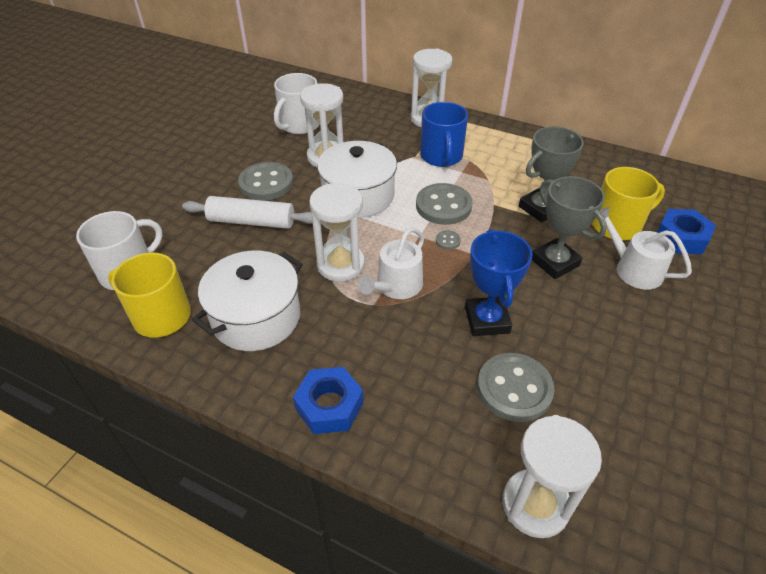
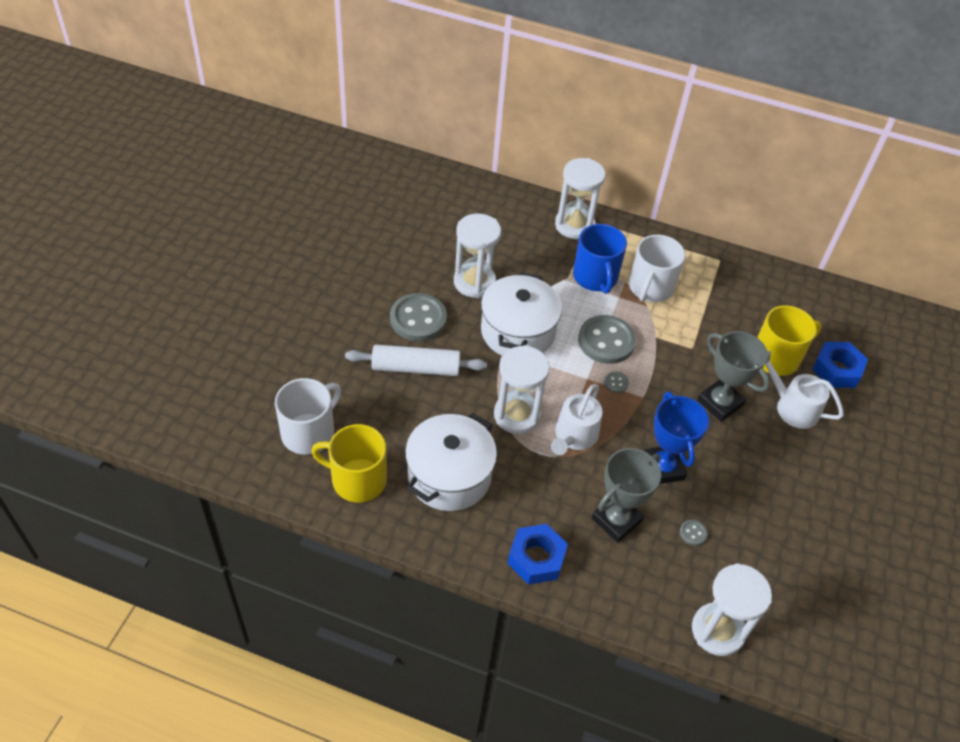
camera: 10 degrees left, 5 degrees up
white mug [274,73,320,134] -> white mug moved to [629,235,685,302]
grey button [477,353,555,422] -> grey button [680,520,708,546], size x0.42
grey trophy [519,126,584,223] -> grey trophy moved to [592,448,661,543]

